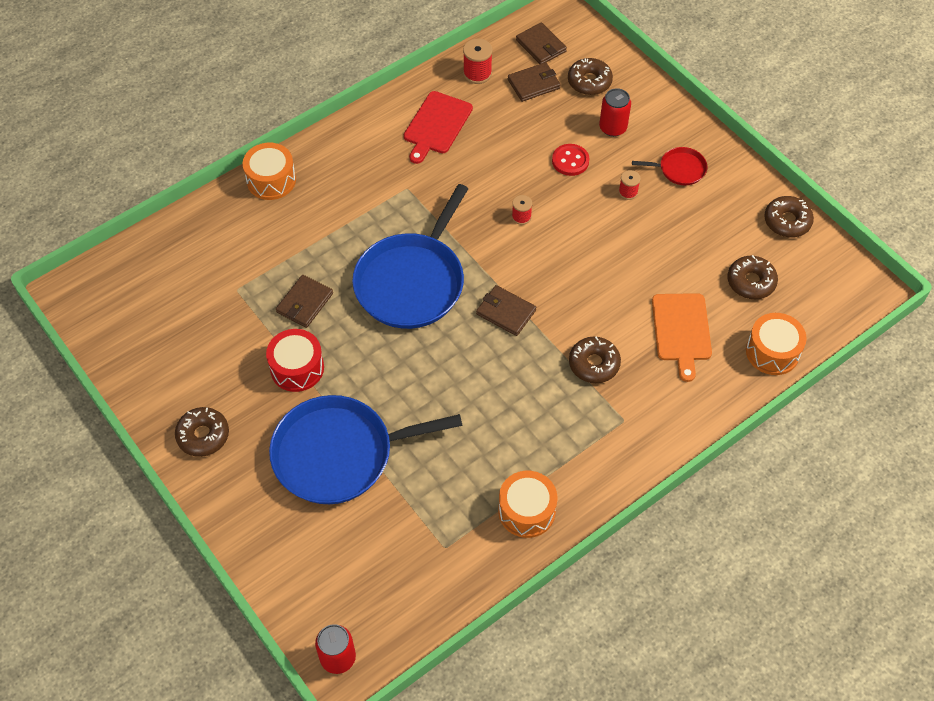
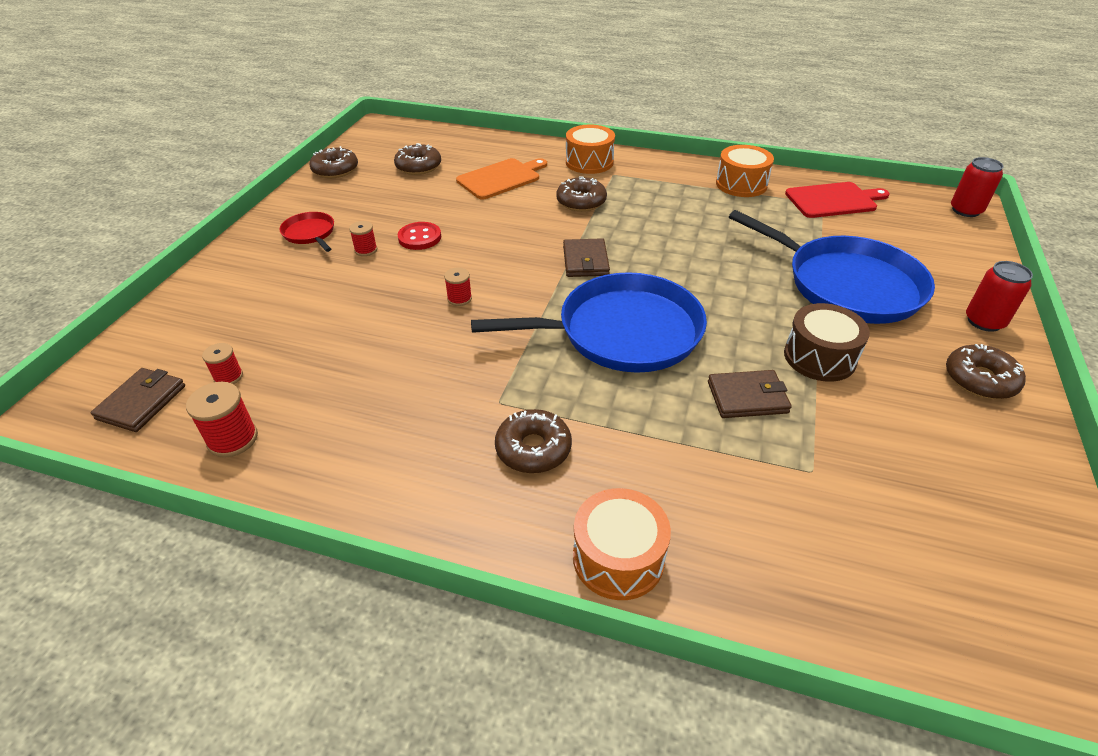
camera: 125 degrees left, 15 degrees down
red drum [266,329,324,392] -> brown drum [784,303,870,382]
red cutting board [404,91,473,164] -> red cutting board moved to [785,182,890,218]
brown wallet [508,62,561,102] -> red spool [202,343,243,384]
red button [552,144,589,176] -> red button moved to [398,222,441,250]
brown donut [568,58,613,95] -> brown donut moved to [495,409,572,473]
red can [599,88,631,137] -> red can moved to [966,261,1033,332]
orange drum [746,313,807,375] -> orange drum moved to [566,125,615,174]

